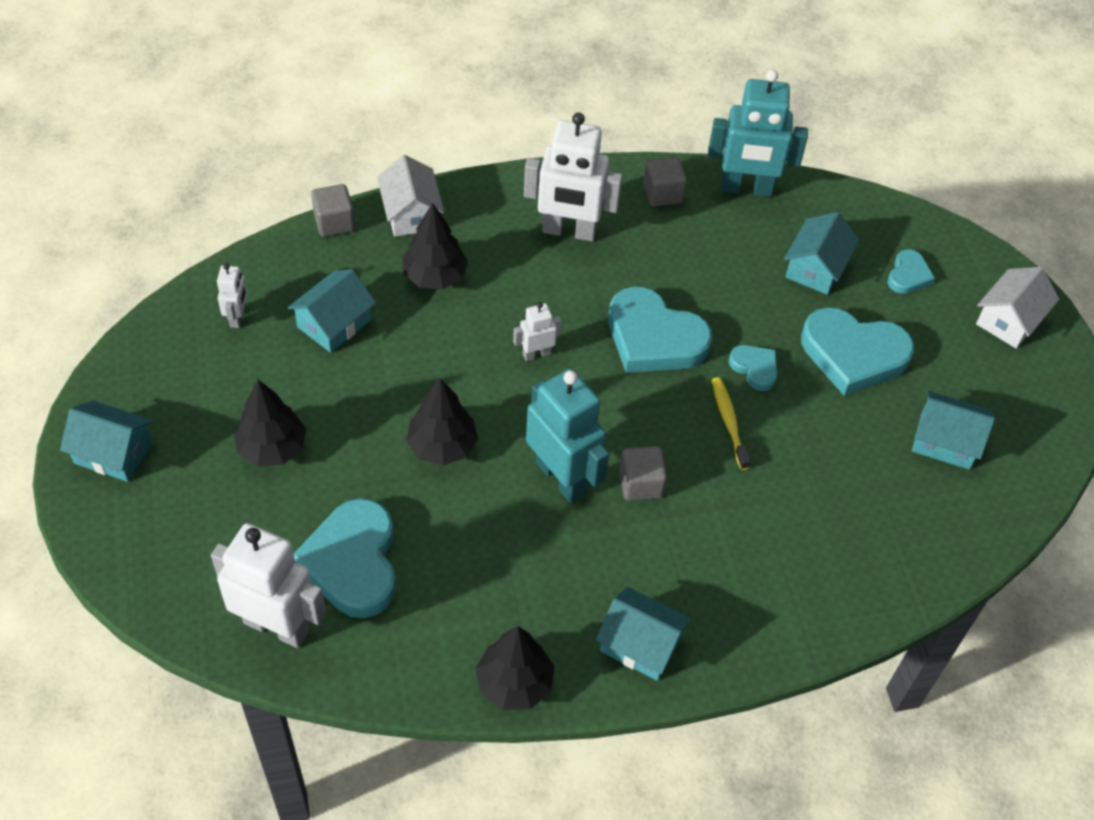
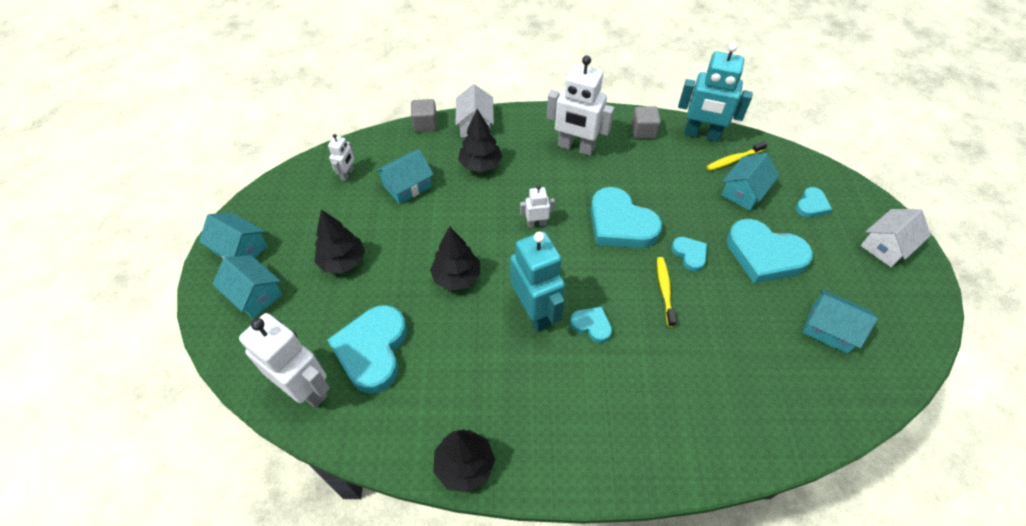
camera: 15 degrees right, 0 degrees up
turquoise house [596,586,692,681] -> turquoise house moved to [213,255,283,318]
grey cube [619,446,667,501] -> turquoise heart [570,307,612,343]
none -> yellow toothbrush [706,141,767,171]

